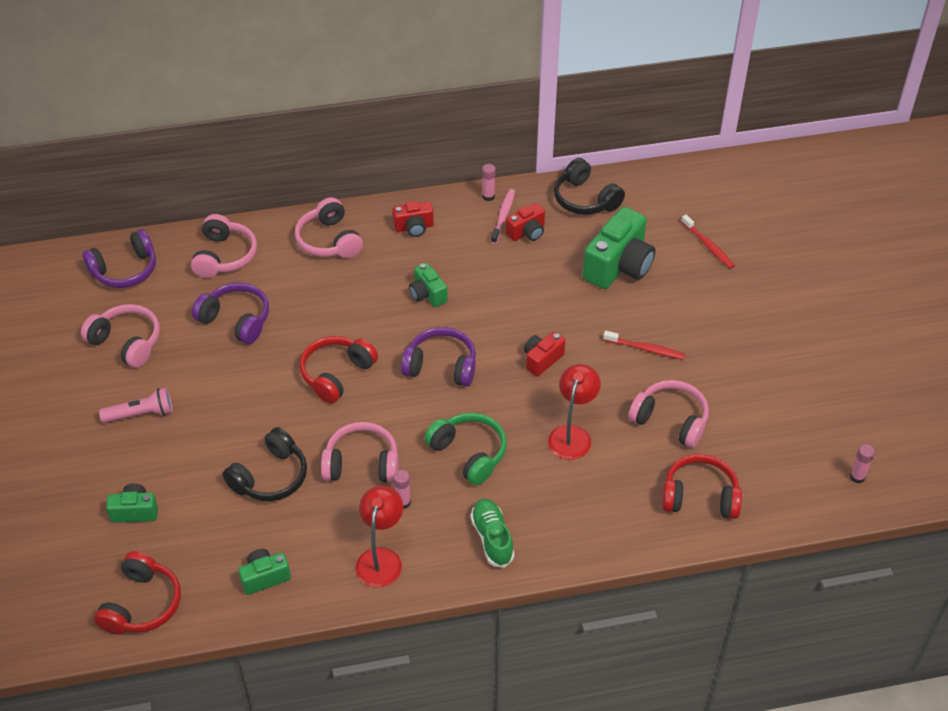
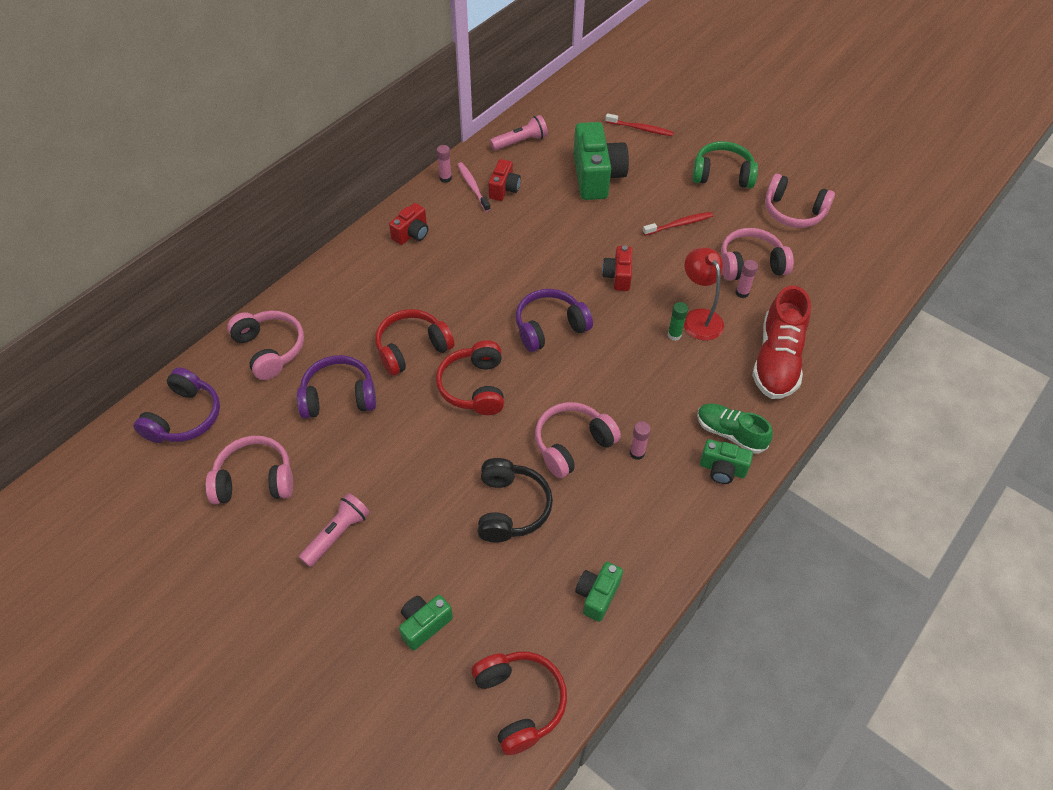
camera: 40 degrees left, 5 degrees up
pink headphones [295,198,363,258] -> pink headphones moved to [765,174,835,228]
red lamp [356,486,403,588] -> none
green camera [409,263,448,307] -> green camera moved to [700,439,753,484]
green headphones [424,412,507,485] -> green headphones moved to [692,141,758,188]
black headphones [554,158,625,215] -> pink flashlight [490,115,548,151]
red headphones [662,454,742,519] -> red headphones moved to [375,309,454,376]
pink glue stick [850,444,875,484] -> pink glue stick moved to [736,260,758,298]
none -> green glue stick [668,302,688,341]
none -> red shoe [752,285,811,399]

